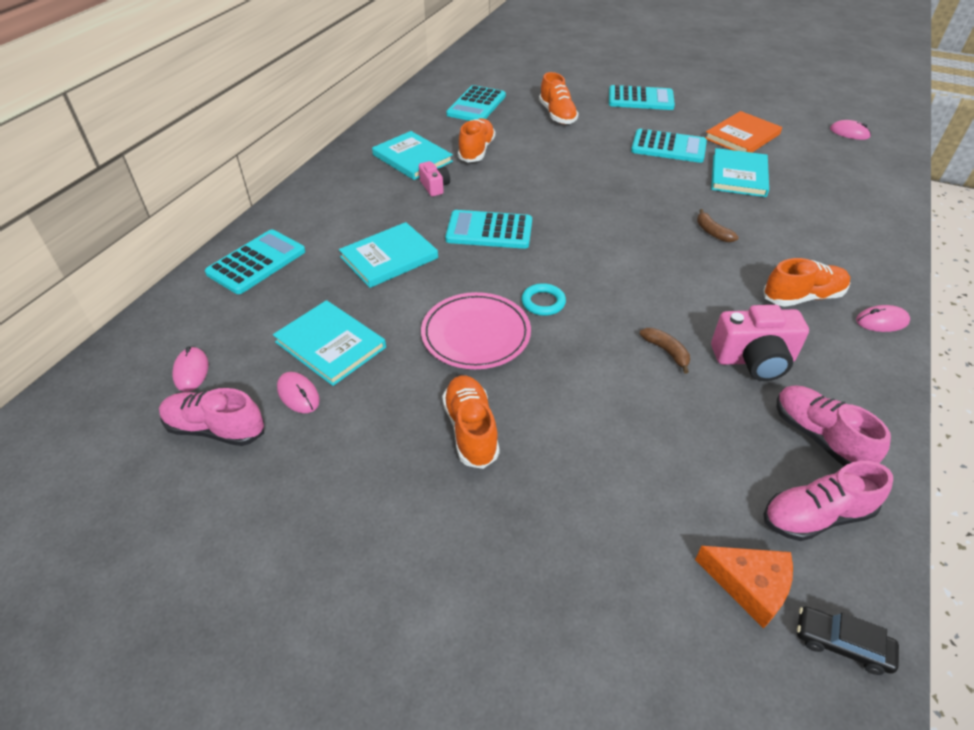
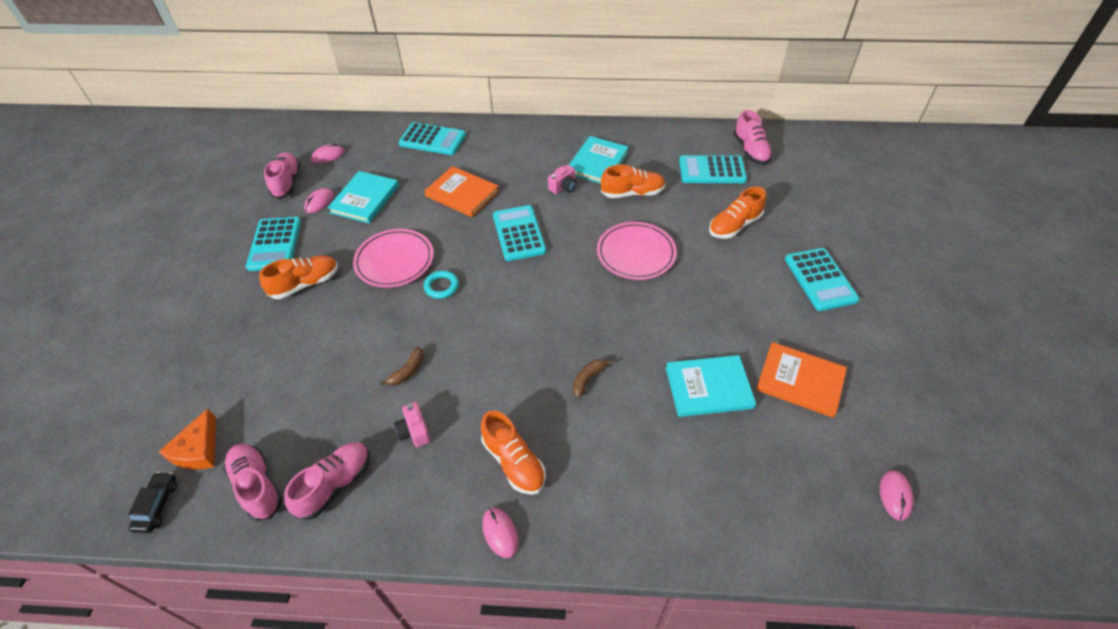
camera: 70 degrees right, 5 degrees up
turquoise book [339,222,438,288] -> orange book [424,166,499,217]
turquoise calculator [631,129,707,163] -> turquoise calculator moved to [246,217,301,271]
pink camera [711,305,809,381] -> pink camera [394,402,430,447], size x0.57
none -> pink plate [597,222,677,280]
none -> pink shoe [733,110,773,165]

